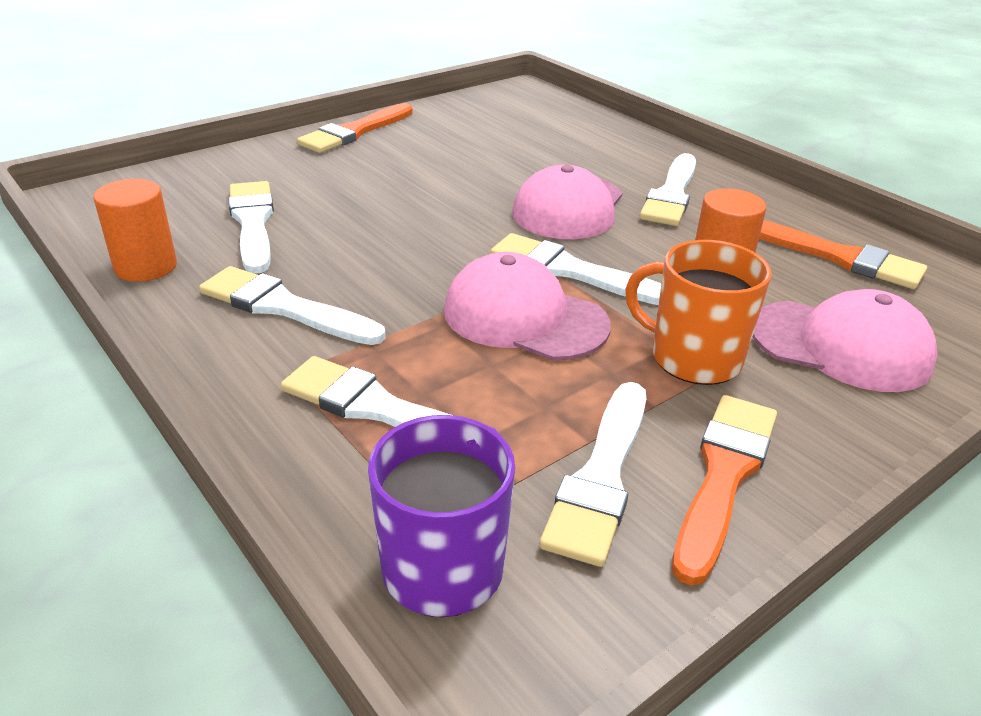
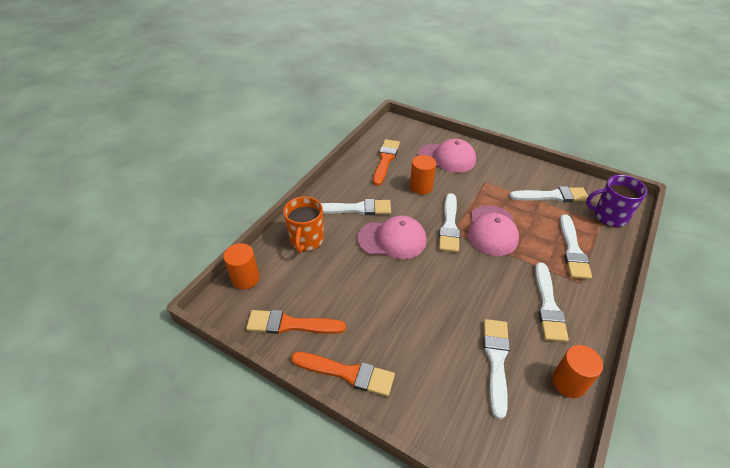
camera: 110 degrees left, 10 degrees up
white brush [229,181,274,274] -> white brush turned 135 degrees clockwise [483,319,510,419]
orange mug [625,240,772,385] -> orange mug moved to [283,197,324,253]
orange brush [672,395,777,586] -> orange brush moved to [246,310,346,334]
pink cap [753,289,938,392] -> pink cap turned 105 degrees clockwise [418,139,476,173]
none -> orange cylinder [223,243,260,290]

